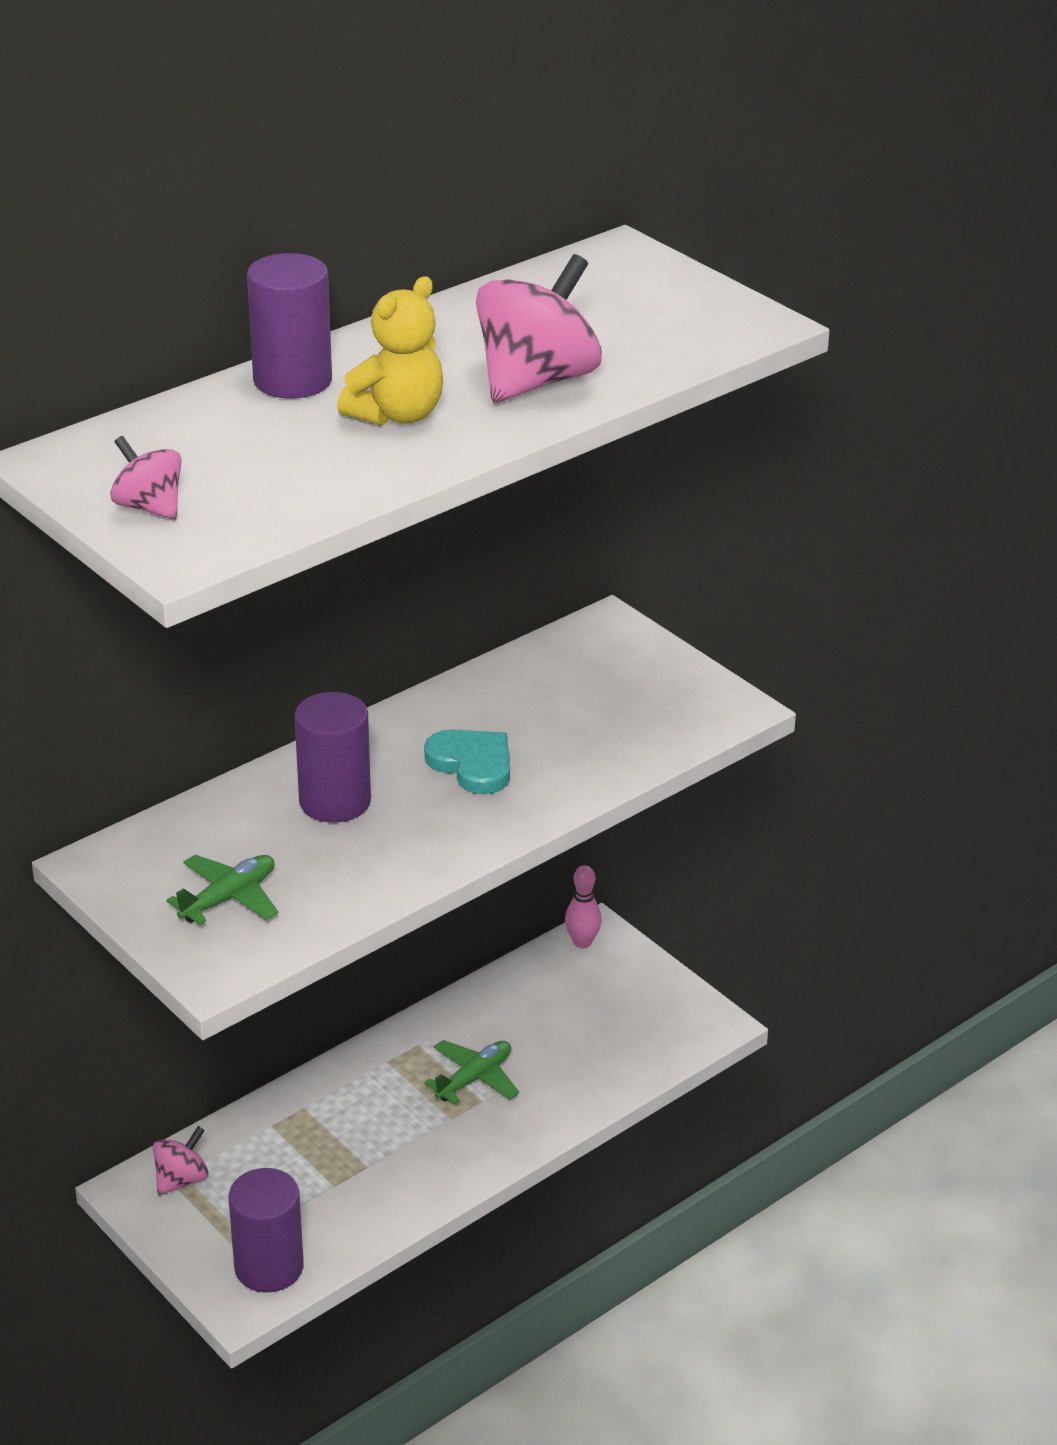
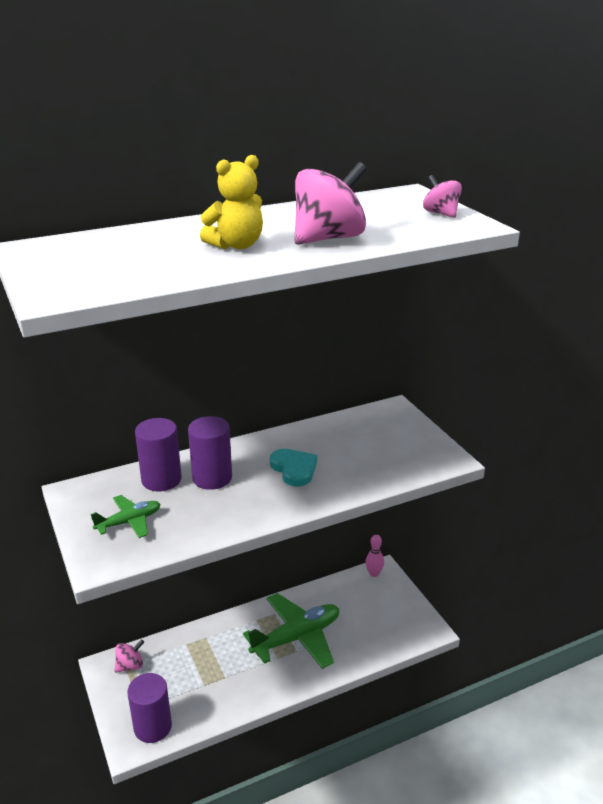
camera: 15 degrees right, 5 degrees down
pink spinning top [110,436,182,519] -> pink spinning top moved to [423,175,462,218]
purple cylinder [247,253,332,399] -> purple cylinder moved to [135,418,182,491]
green plane [424,1040,519,1105] -> green plane [243,593,339,669], size x1.89

